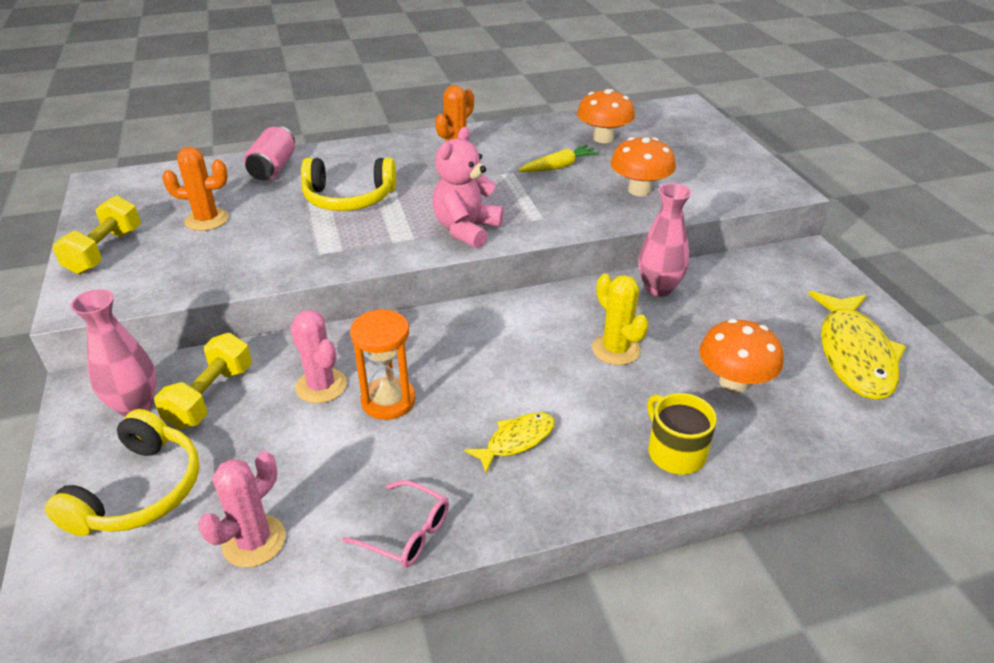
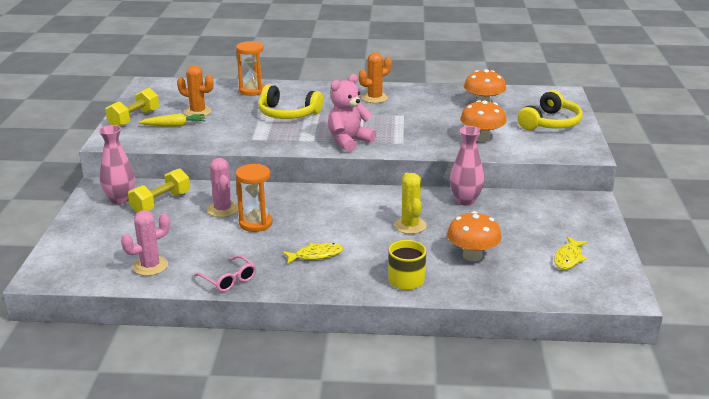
camera: 20 degrees right, 10 degrees down
yellow headphones [45,409,200,536] -> yellow headphones moved to [518,90,583,130]
pink can [244,125,295,181] -> orange hourglass [236,41,265,96]
yellow carrot [518,145,600,172] -> yellow carrot moved to [139,113,205,127]
yellow fish [809,291,906,400] -> yellow fish [554,236,588,270], size x0.53

